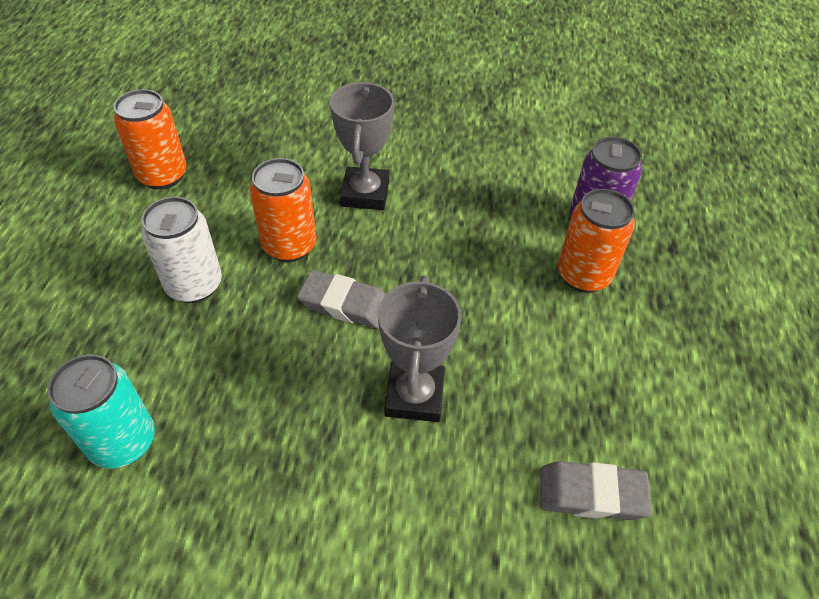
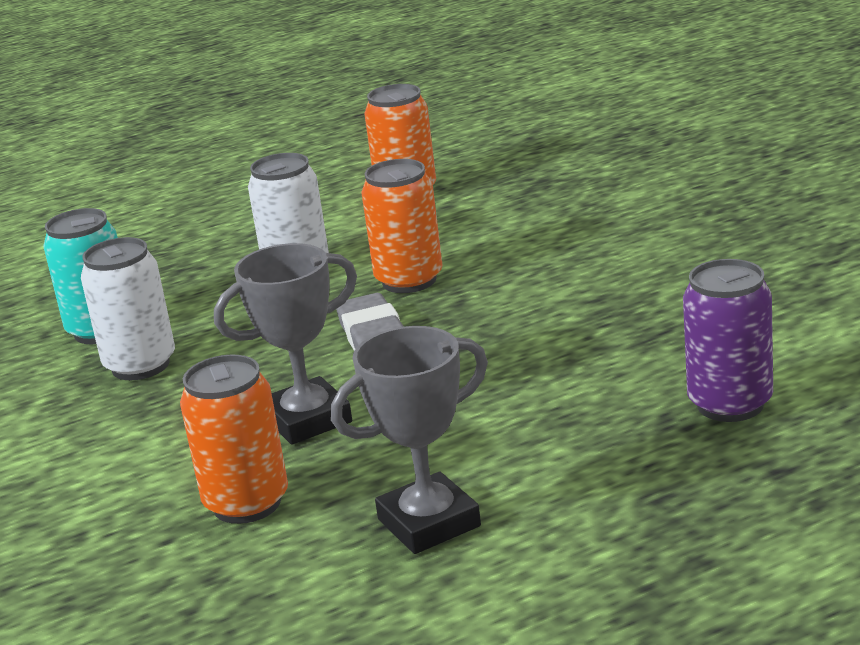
camera: 60 degrees right, 25 degrees down
grey trophy [330,82,394,210] -> grey trophy moved to [331,326,488,554]
grey eraser [540,461,652,520] -> none
orange can [558,189,635,293] -> orange can moved to [180,355,288,524]
none -> white can [81,237,175,380]

